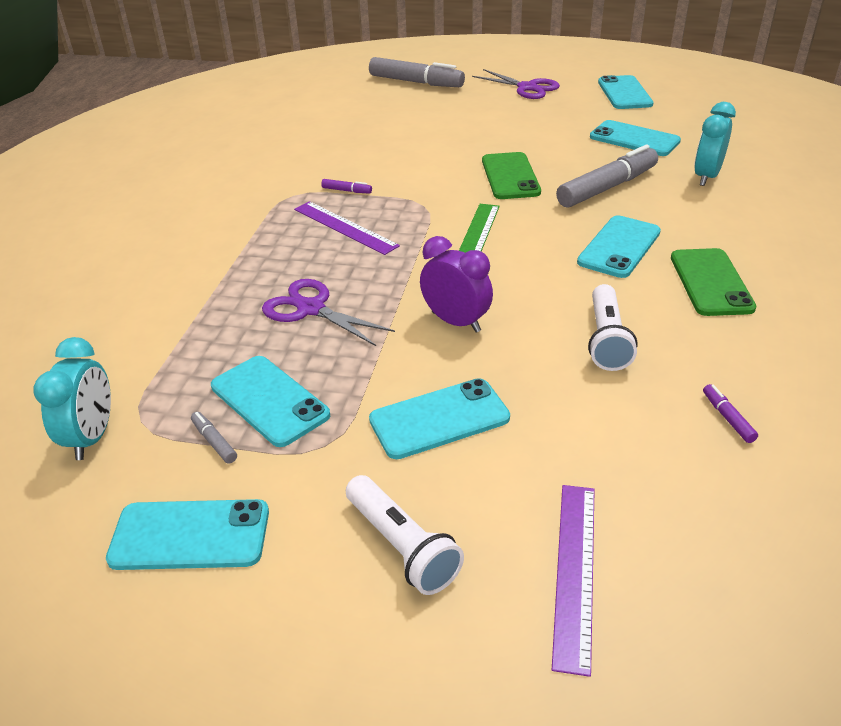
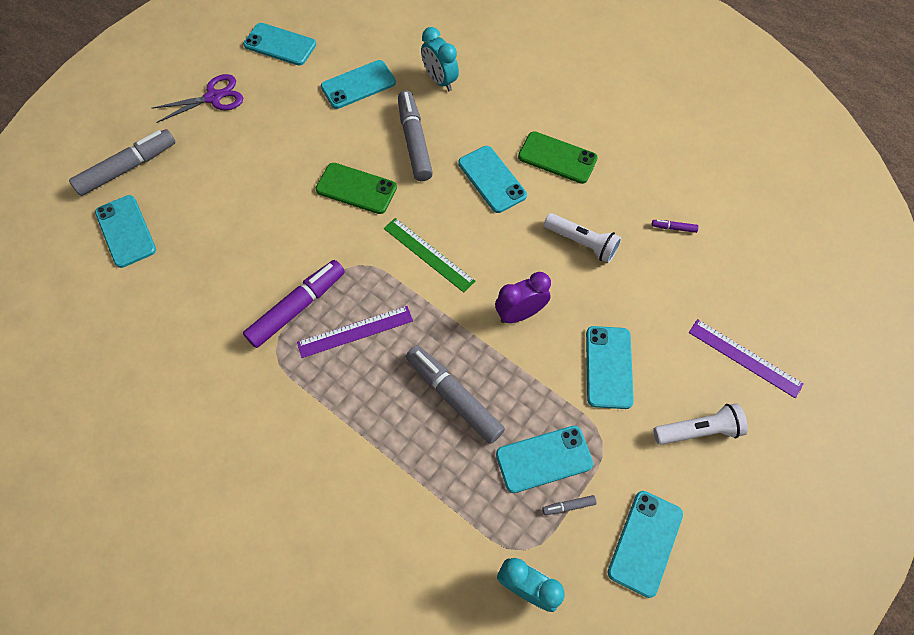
camera: 65 degrees left, 25 degrees up
purple scissors [262,279,395,346] -> grey marker [406,345,505,444]
purple marker [321,179,372,194] -> purple marker [243,260,345,348], size x2.45
none -> turquoise phone [95,195,156,268]

